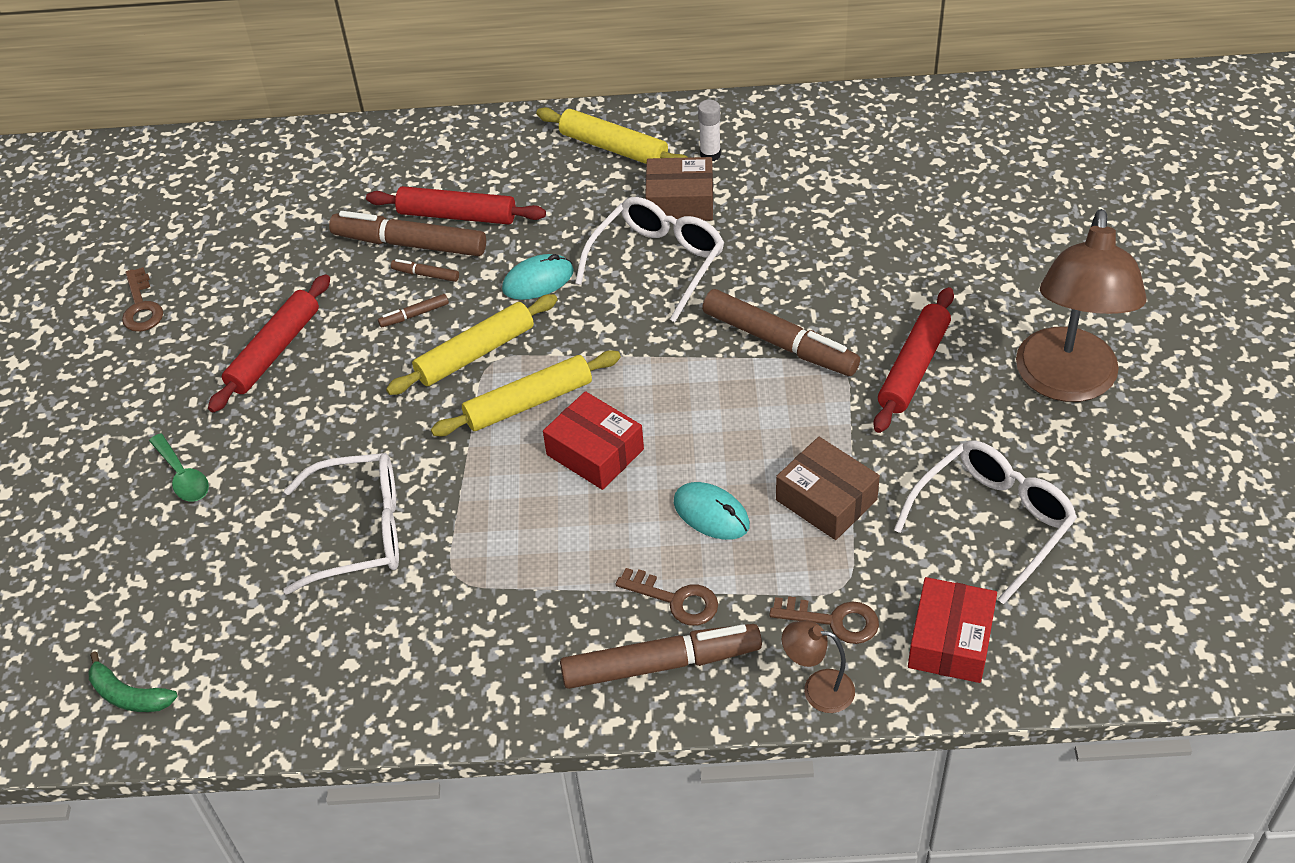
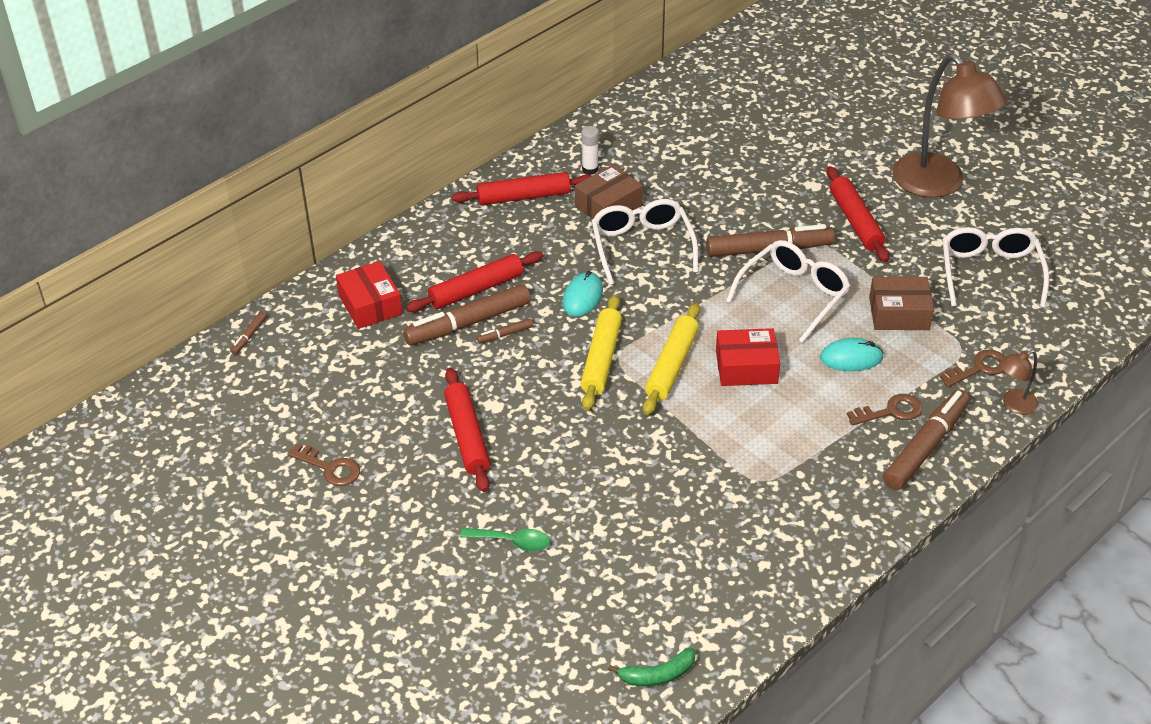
camera: 45 degrees left, 5 degrees down
white glasses [283,453,399,594] -> white glasses moved to [726,240,850,343]
brown marker [378,294,449,327] -> brown marker moved to [230,311,267,355]
yellow rolling pin [536,107,688,164] -> red rolling pin [452,172,592,205]
red box [908,577,997,683] -> red box moved to [336,261,402,329]

